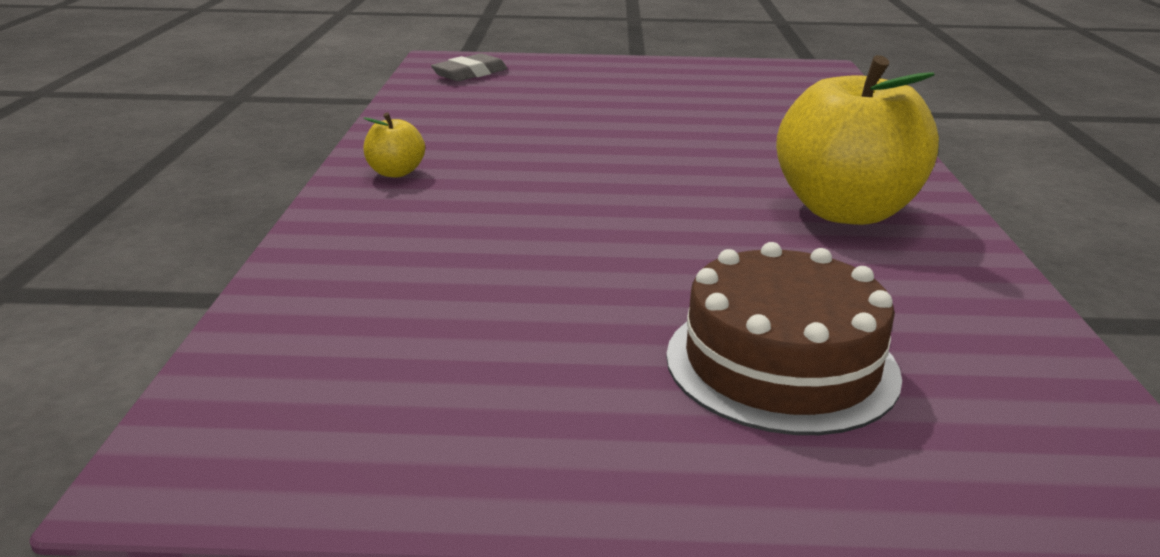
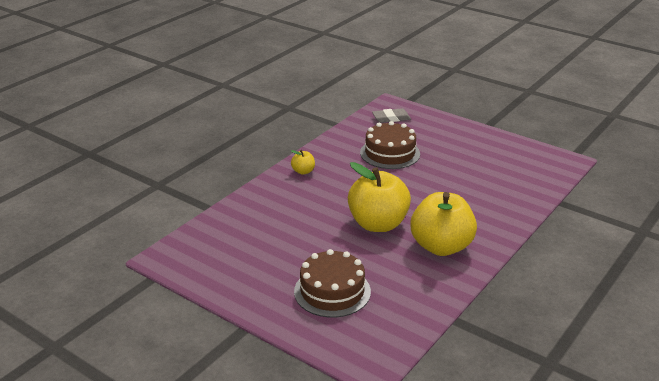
camera: 35 degrees right, 5 degrees up
none -> yellow apple [348,162,411,232]
none -> brown cake [360,121,420,169]

